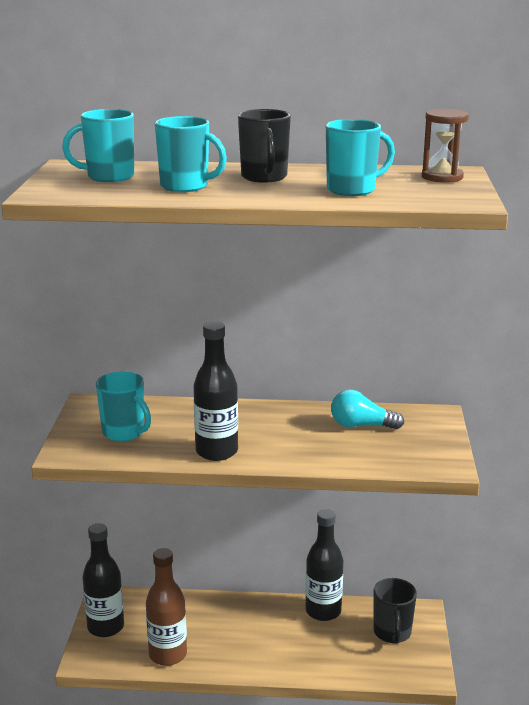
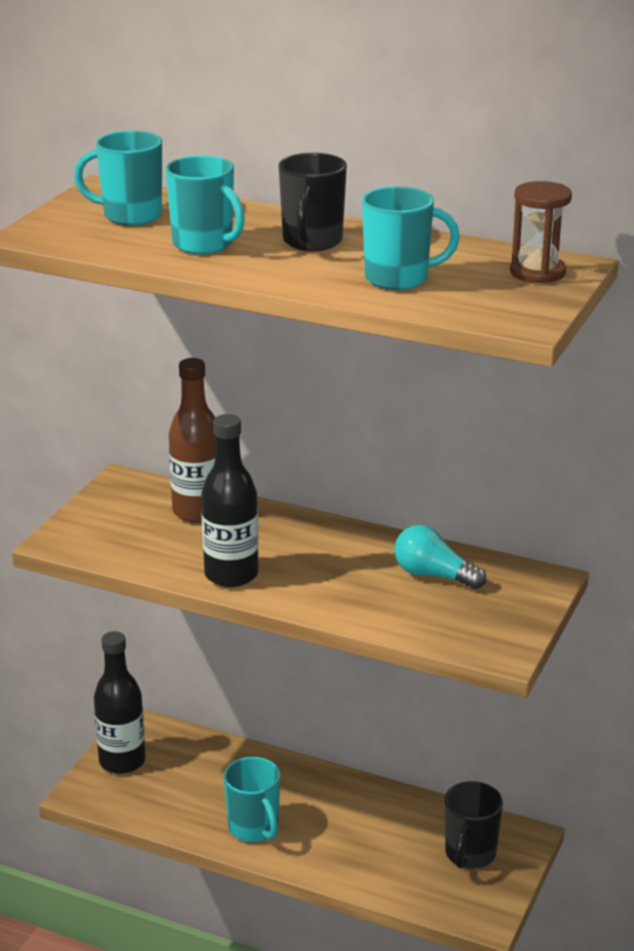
camera: 20 degrees right, 5 degrees up
turquoise mug [96,371,151,441] -> turquoise mug moved to [223,757,281,842]
brown bottle [146,548,187,666] -> brown bottle moved to [169,358,216,523]
black bottle [306,509,343,621] -> none

